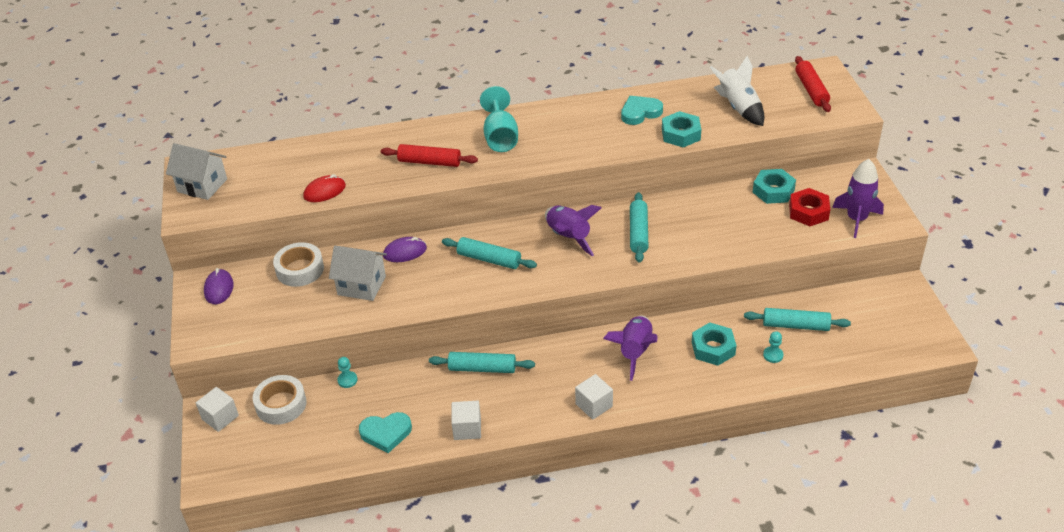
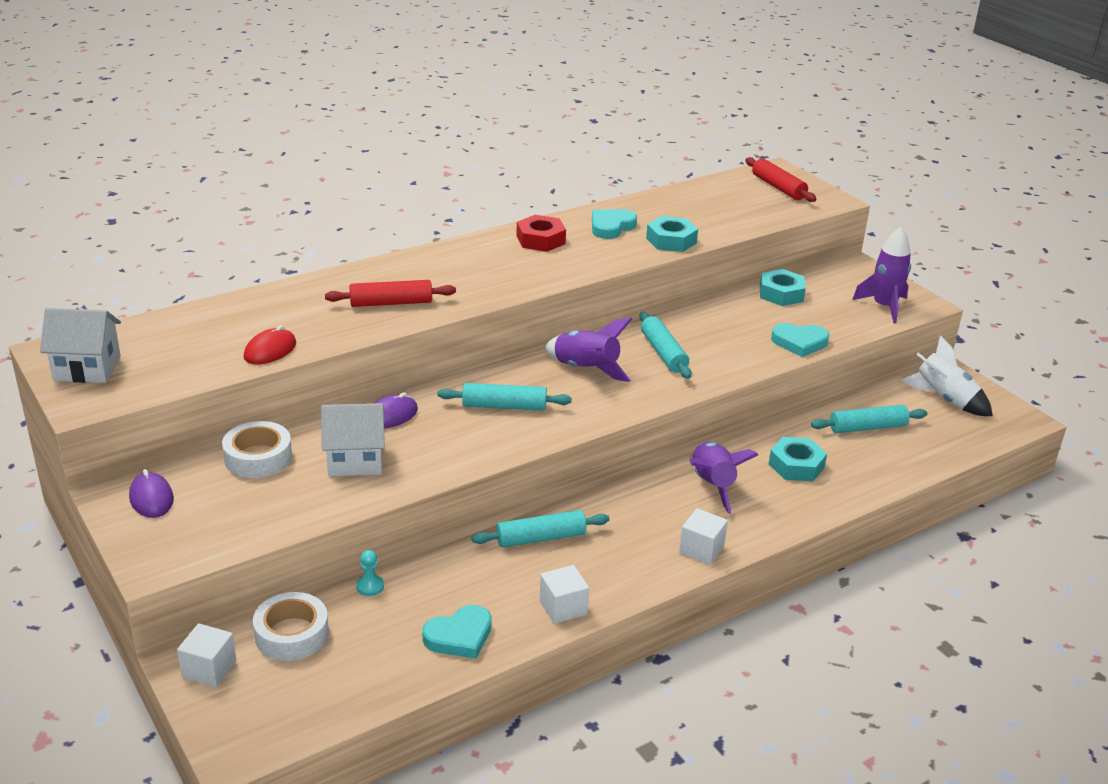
camera: 25 degrees left, 10 degrees down
turquoise goblet [480,86,518,152] -> none
white rocket [710,56,764,126] -> white rocket moved to [901,335,993,416]
turquoise pawn [763,331,784,363] -> none
red nut [789,188,830,226] -> red nut moved to [516,215,566,252]
none -> turquoise heart [771,323,830,357]

